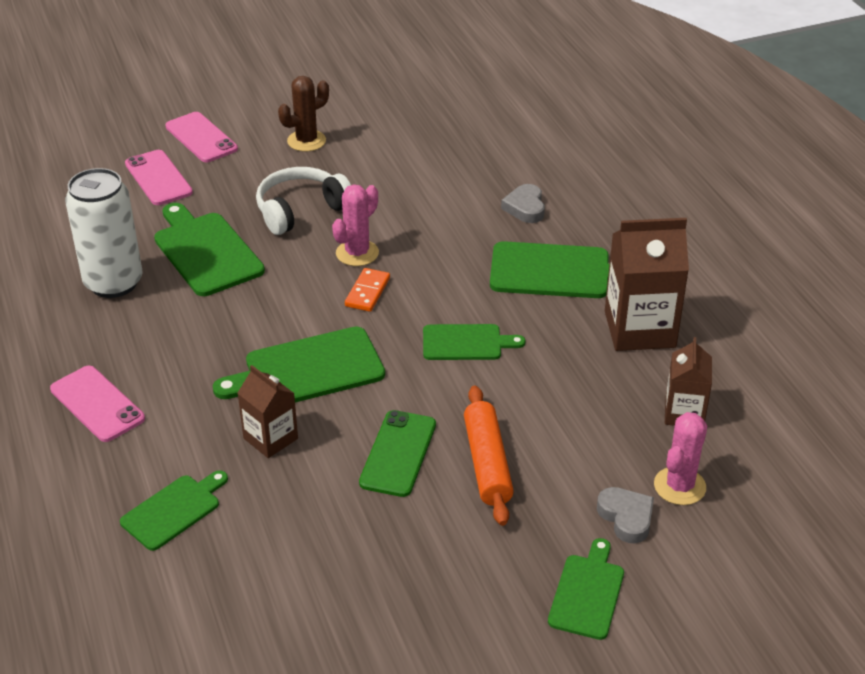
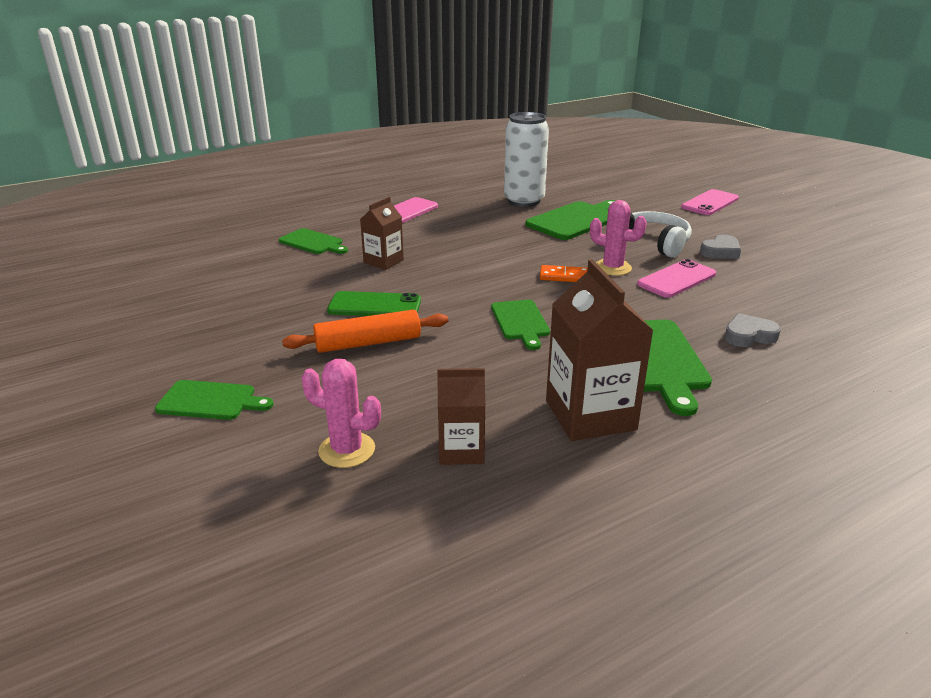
camera: 80 degrees right, 10 degrees down
pink phone [125,150,193,205] -> pink phone moved to [637,259,716,298]
green cutting board [213,327,385,403] -> none
brown cactus [278,76,329,152] -> none
grey heart [597,487,654,543] -> grey heart moved to [700,234,741,259]

